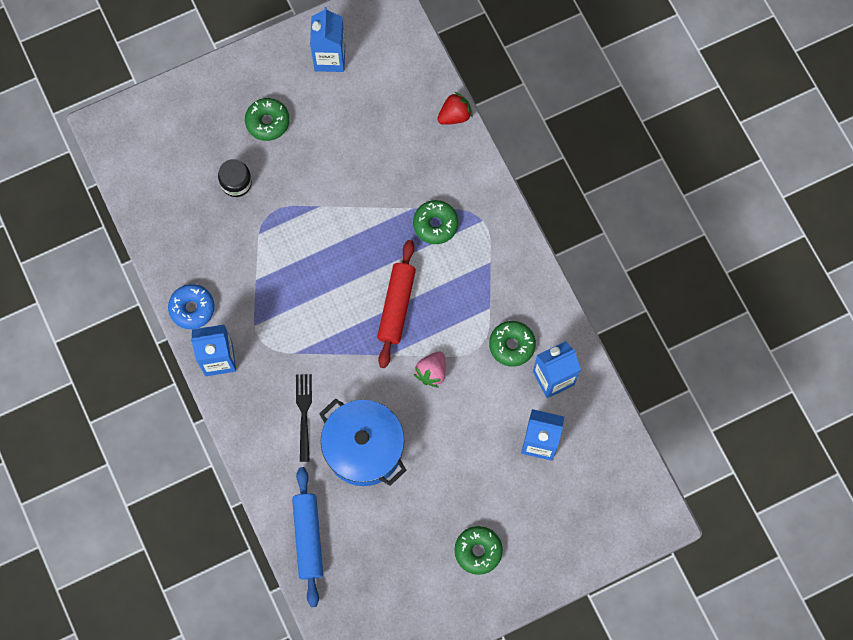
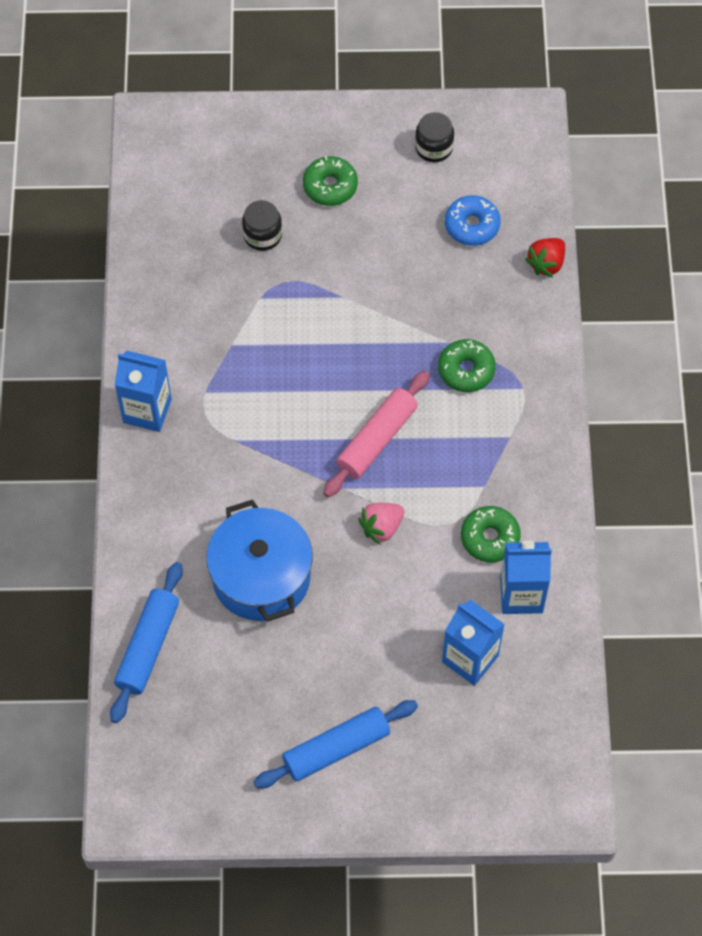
camera: 25 degrees right, 10 degrees down
blue donut [168,284,215,329] -> blue donut moved to [445,195,500,246]
black fork [296,374,312,462] -> none
blue carton [310,7,345,72] -> black jar [415,112,454,162]
red rolling pin [377,240,416,368] -> pink rolling pin [323,371,430,497]
red strawberry [437,92,473,125] -> red strawberry turned 135 degrees clockwise [525,238,565,278]
green donut [454,526,503,575] -> blue rolling pin [254,700,418,788]

